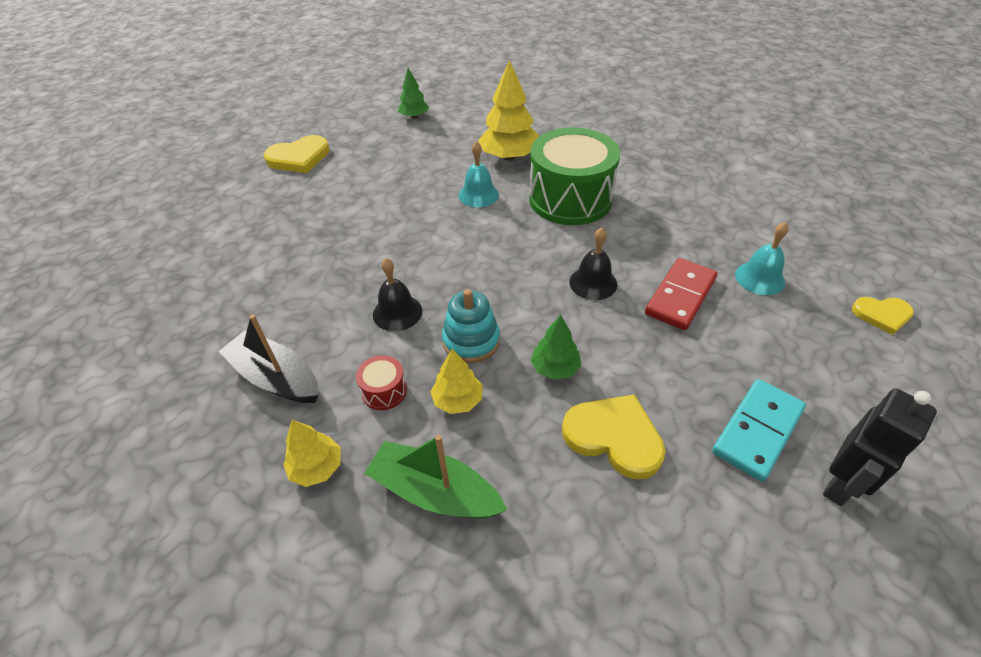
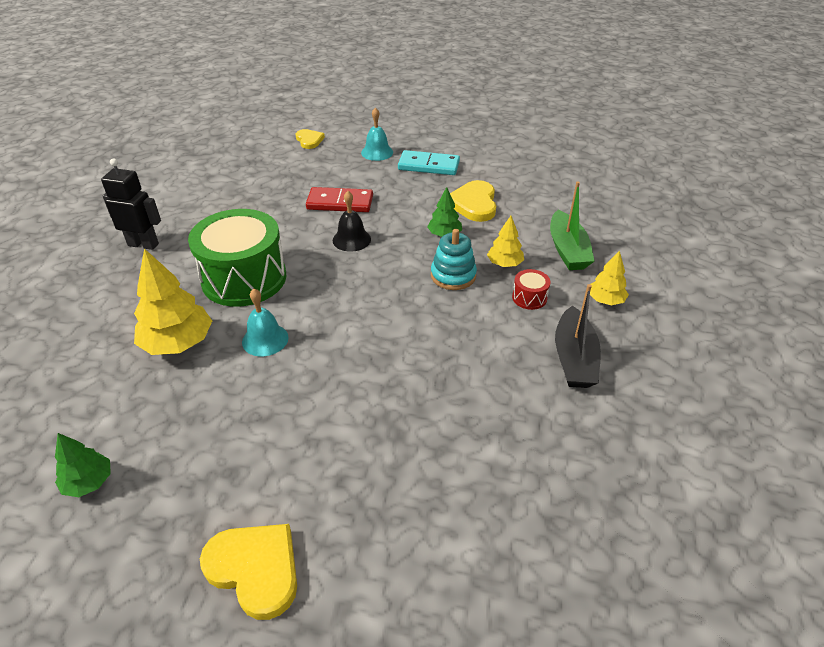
camera: 120 degrees left, 5 degrees down
black bell [373,258,422,331] -> none
turquoise bell [735,222,789,295] -> turquoise bell moved to [361,107,393,161]
black robot [823,389,937,506] -> black robot moved to [101,159,161,250]

